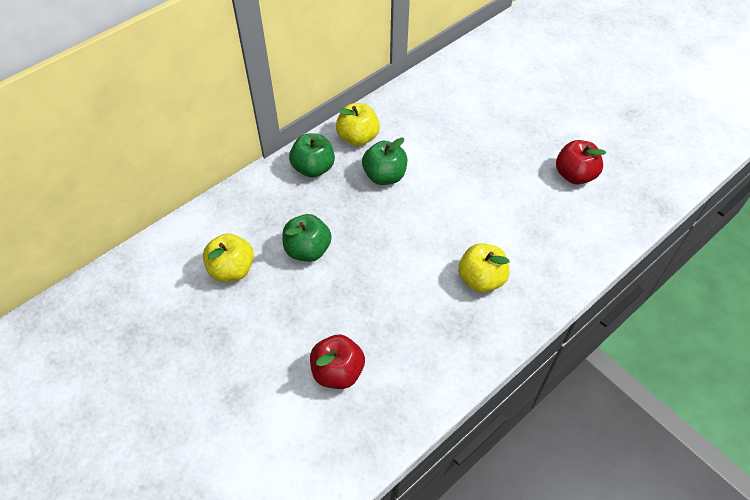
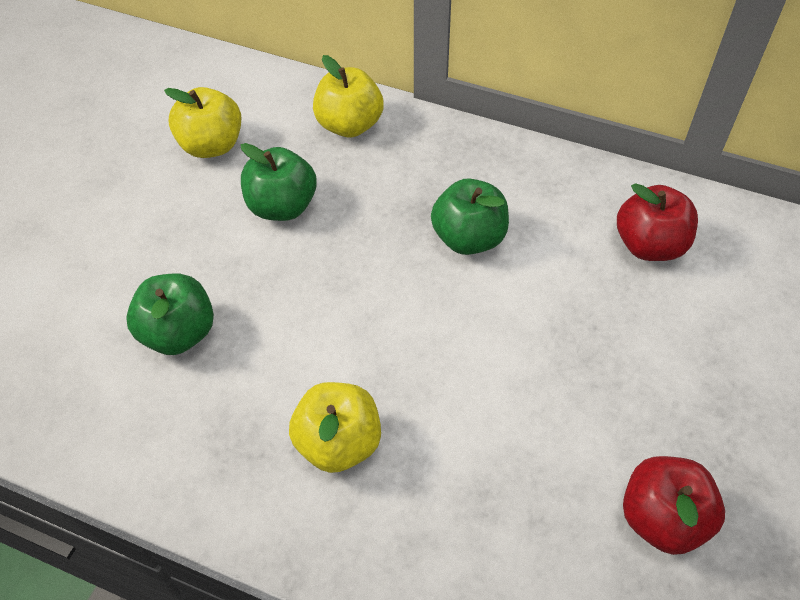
camera: 65 degrees right, 0 degrees up
green apple [289,134,335,178] -> green apple moved to [126,274,214,355]
red apple [310,334,365,389] -> red apple moved to [617,183,698,261]
yellow apple [336,103,380,146] -> yellow apple moved to [313,55,384,137]

